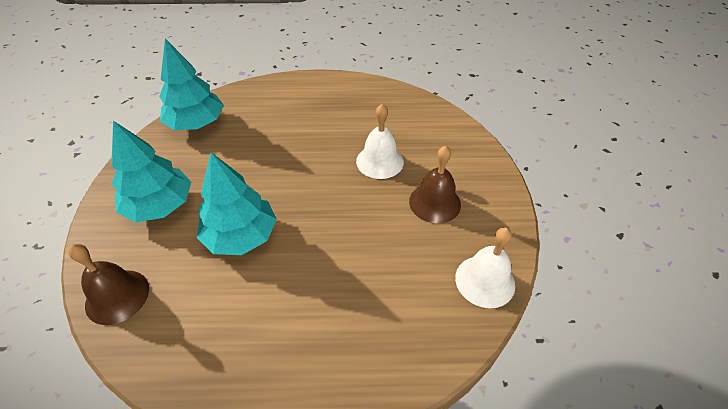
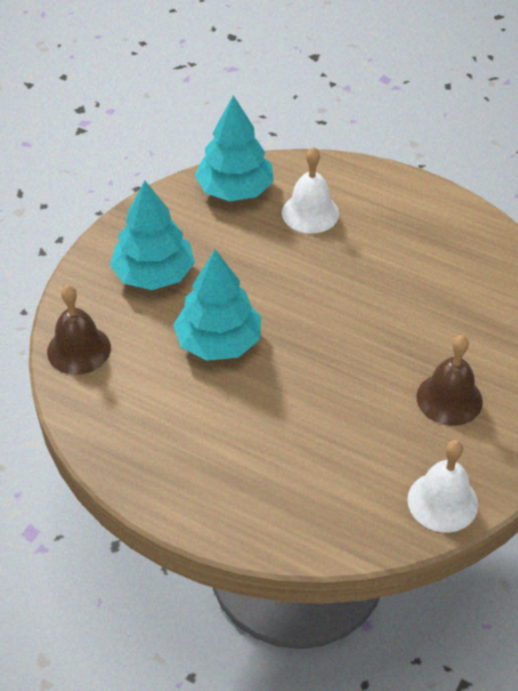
camera: 30 degrees right, 0 degrees up
white bell [356,104,404,179] -> white bell moved to [282,147,339,234]

